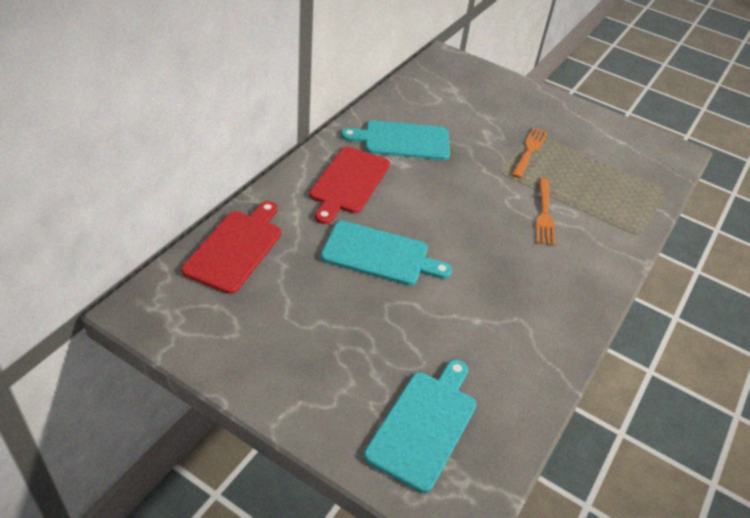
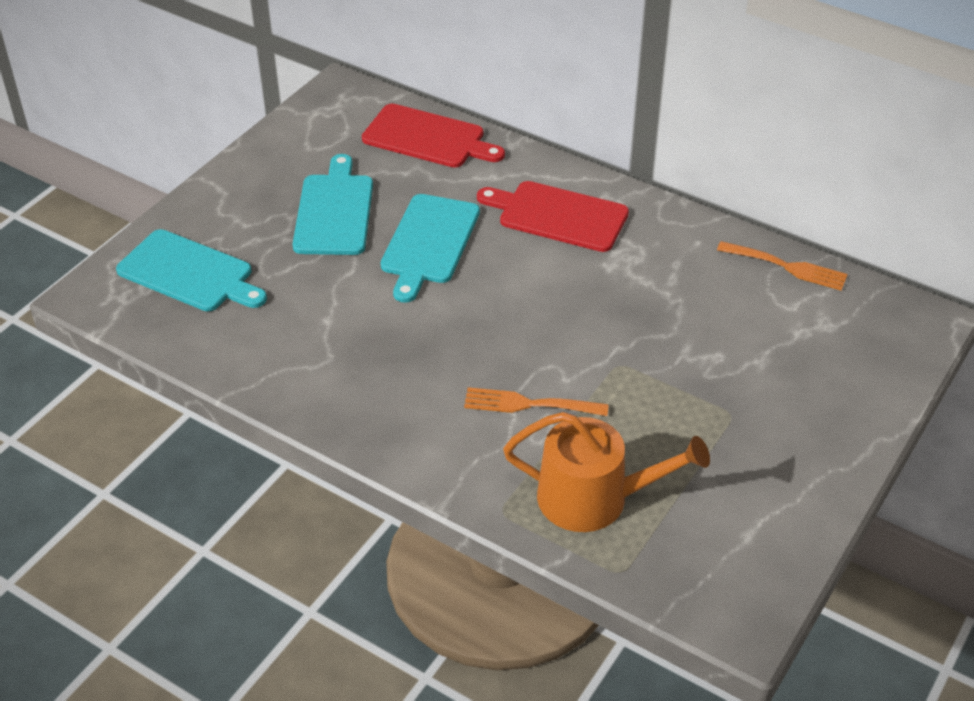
camera: 95 degrees right, 0 degrees up
turquoise cutting board [341,120,450,160] -> turquoise cutting board moved to [293,154,373,255]
orange fork [512,127,548,178] -> orange fork moved to [717,241,848,290]
none -> orange watering can [503,412,710,532]

